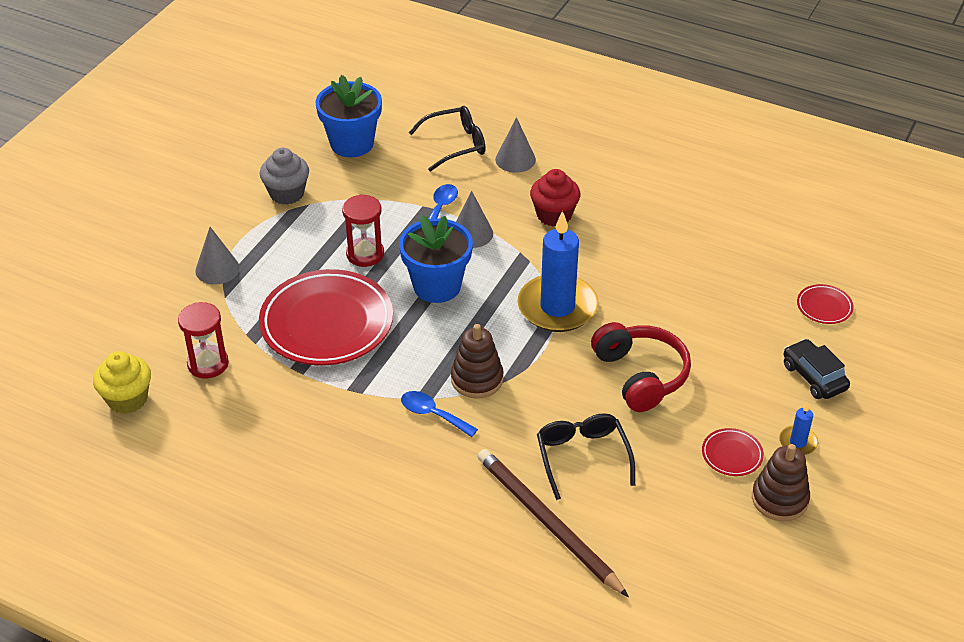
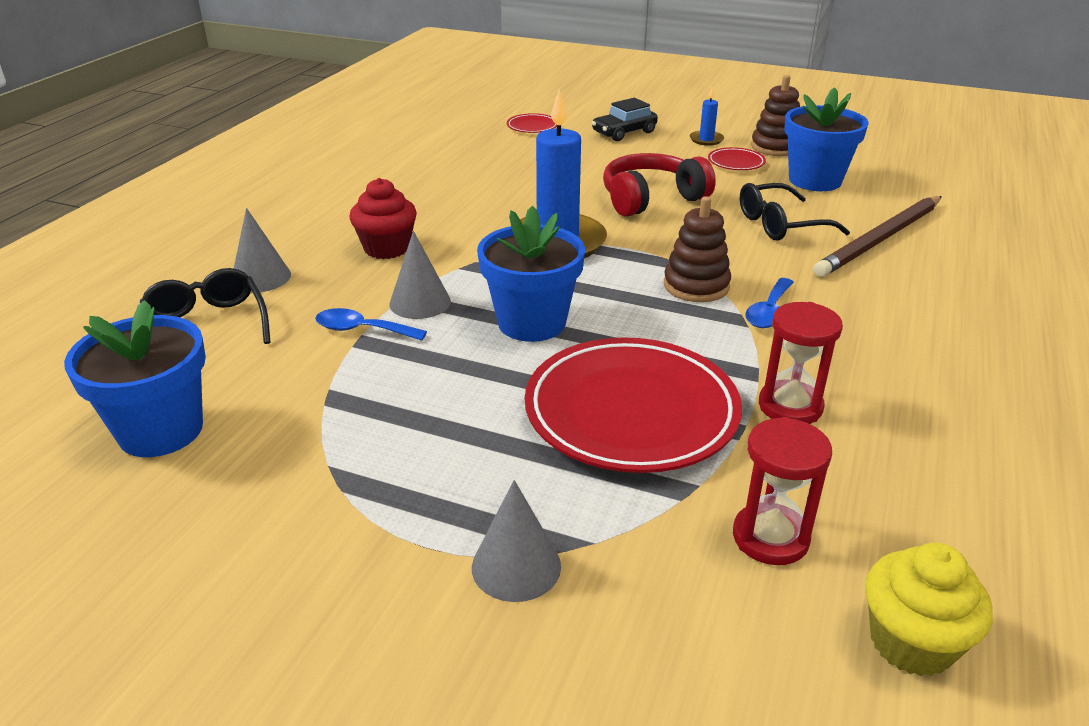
camera: 95 degrees left, 10 degrees down
grey cupcake [260,148,309,205] -> none
red hourglass [342,194,384,267] -> red hourglass moved to [759,302,843,424]
none -> blue flower pot [784,87,869,191]

